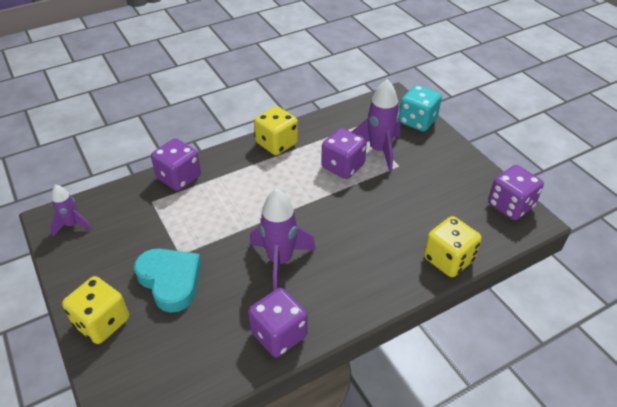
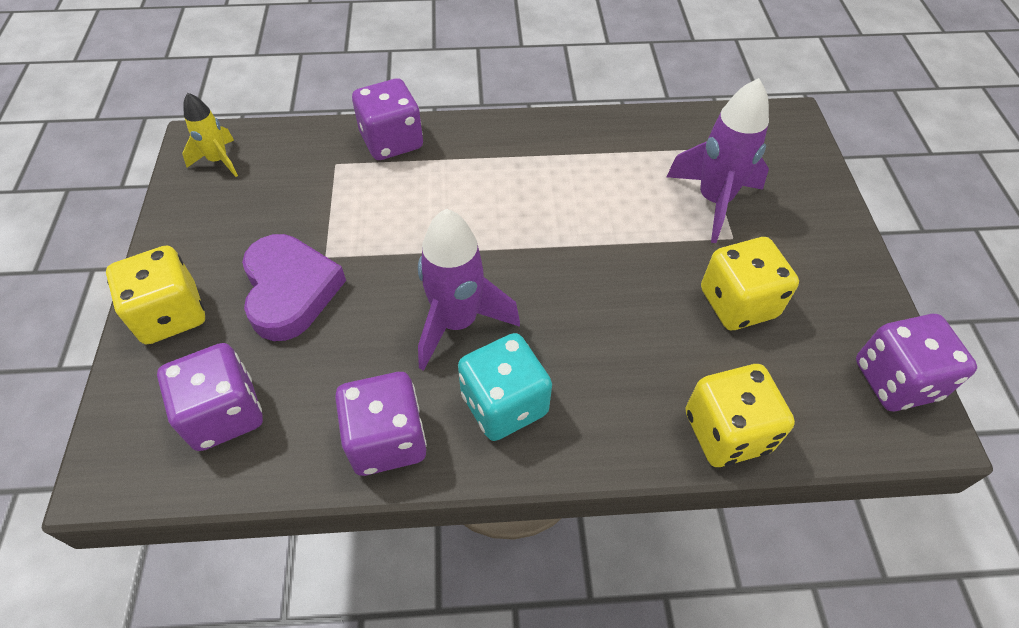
camera: 25 degrees right, 10 degrees up
purple rocket [50,184,92,236] -> yellow rocket [182,93,238,177]
turquoise heart [134,249,201,313] -> purple heart [242,234,346,341]
yellow dice [254,106,298,155] -> yellow dice moved to [701,237,799,330]
purple dice [321,128,367,179] -> purple dice moved to [157,343,263,451]
turquoise dice [399,85,442,131] -> turquoise dice moved to [458,333,552,441]

